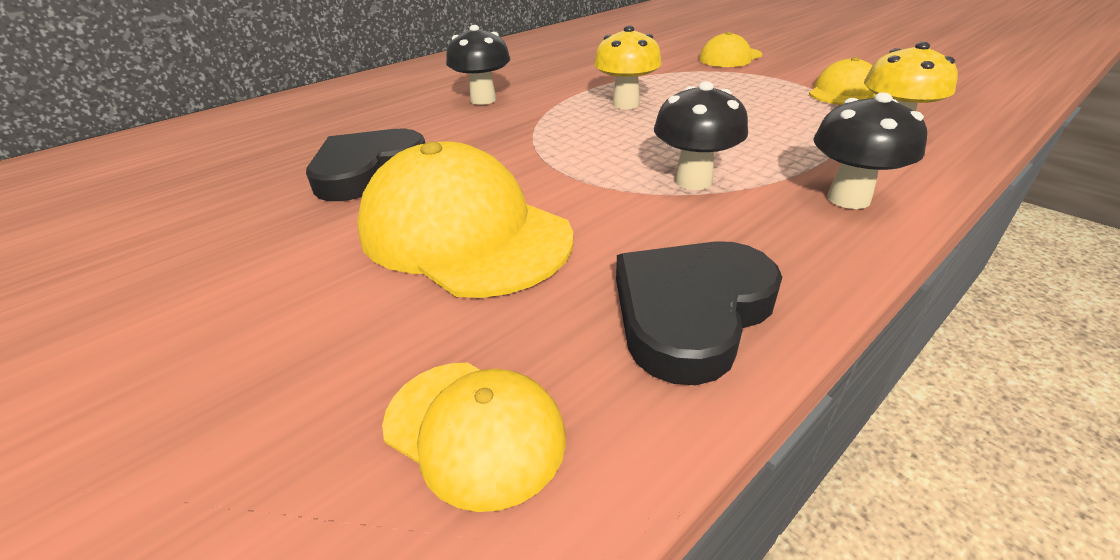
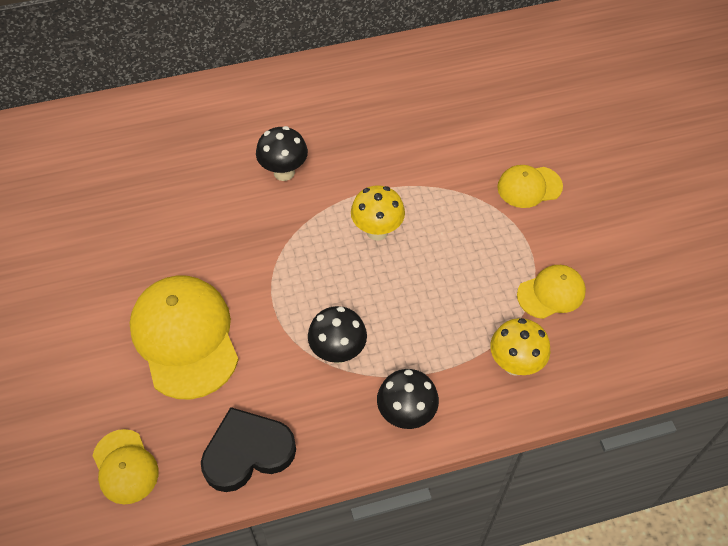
camera: 25 degrees right, 20 degrees up
black heart [306,129,425,201] -> none

